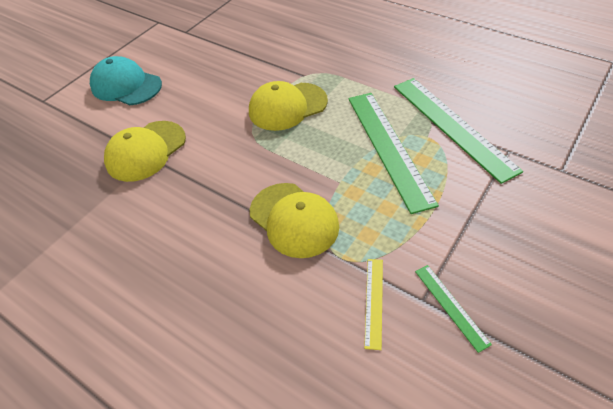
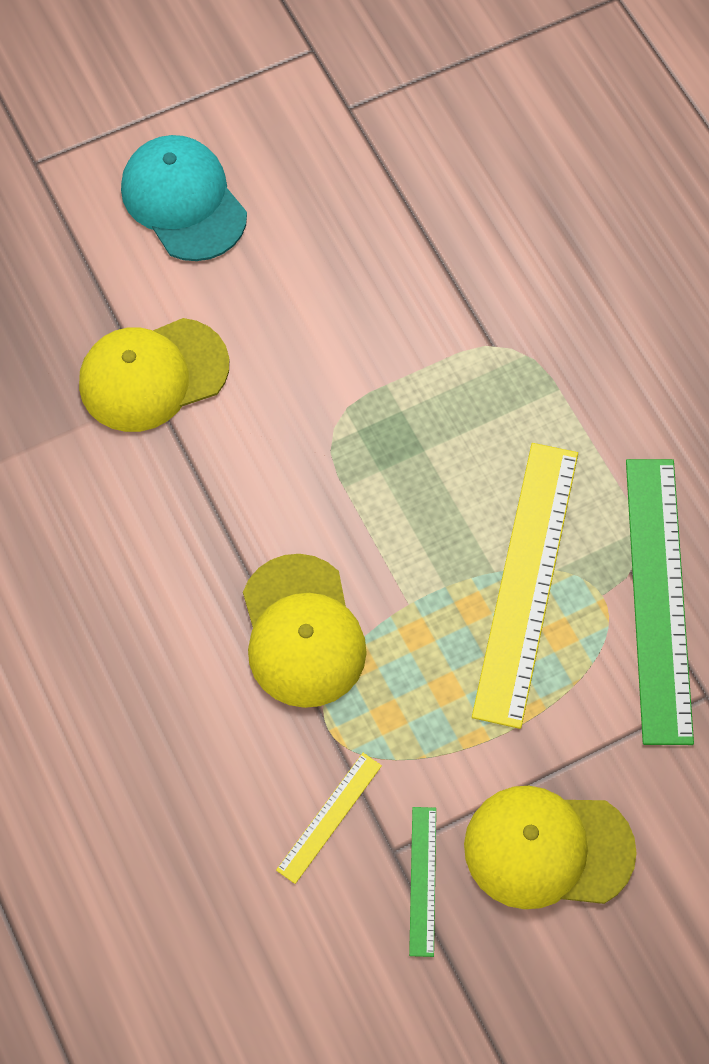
camera: 25 degrees right, 15 degrees up
yellow cap [249,81,328,131] -> yellow cap moved to [464,786,637,909]
green ruler [348,93,439,214] -> yellow ruler [472,443,578,729]

